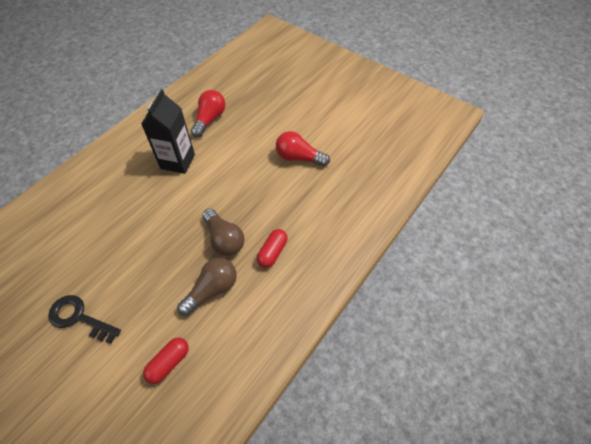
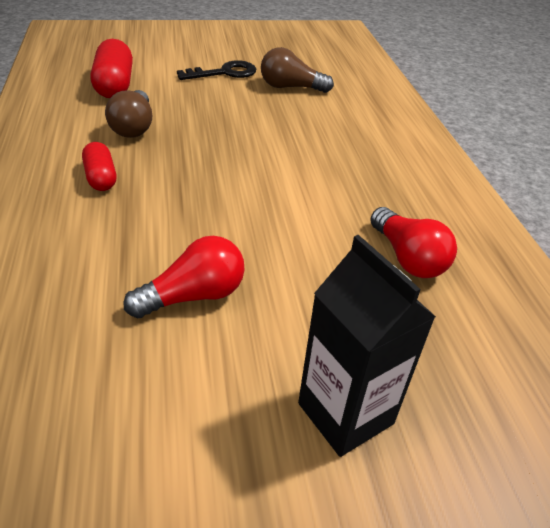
camera: 130 degrees right, 15 degrees down
black carton [141,89,195,174] -> black carton moved to [298,235,436,457]
red capsule [143,338,189,384] -> red capsule [91,39,133,98], size x1.64
brown light bulb [203,209,244,256] -> brown light bulb moved to [261,47,334,93]

